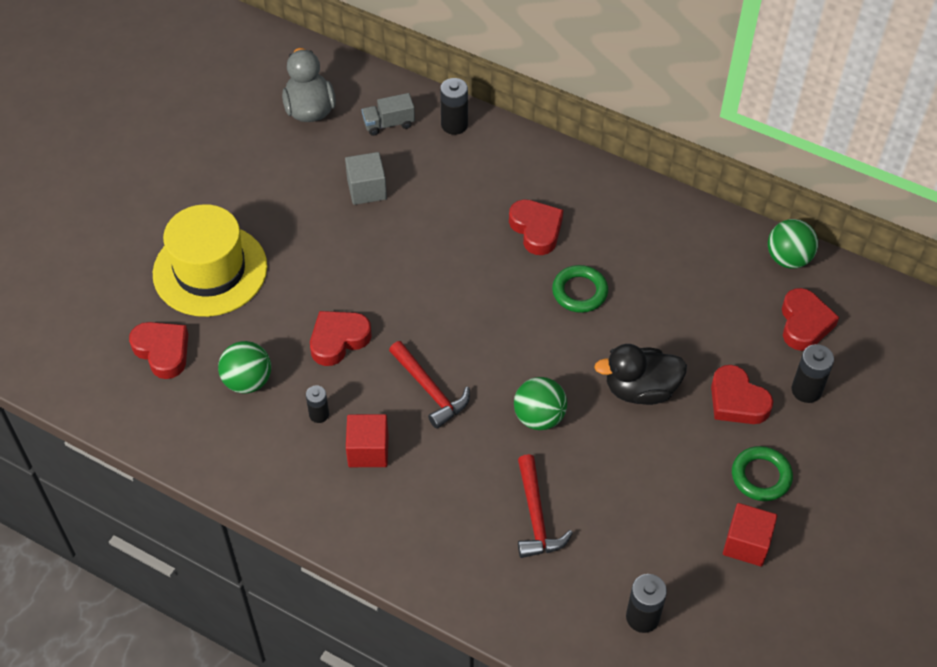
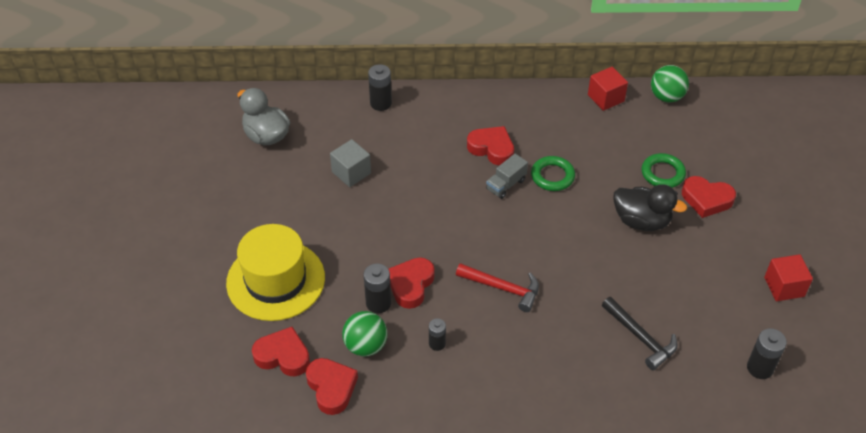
camera: 30 degrees left, 5 degrees down
red cube [346,414,389,467] -> red cube moved to [588,67,628,111]
grey truck [362,93,415,136] -> grey truck moved to [486,154,528,199]
green ball [514,377,567,430] -> none
red hammer [518,454,573,558] -> black hammer [602,297,677,370]
black duck [594,344,687,405] -> black duck turned 120 degrees counterclockwise [613,184,687,231]
green ring [732,446,793,501] -> green ring moved to [642,153,686,188]
red heart [782,288,839,351] -> red heart moved to [306,358,358,415]
black battery [792,344,834,403] -> black battery moved to [364,263,391,313]

